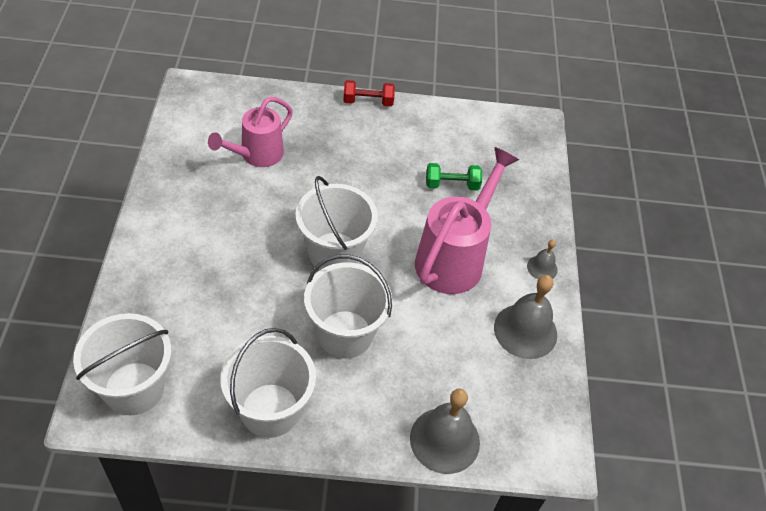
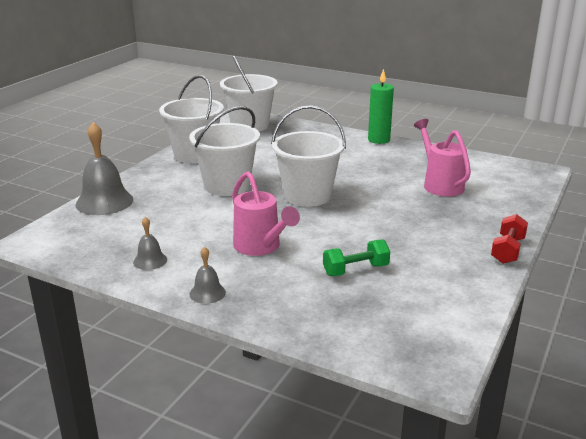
camera: 120 degrees right, 25 degrees down
pink watering can [415,147,519,294] -> pink watering can [232,171,300,256], size x0.66
green dumbbell [426,163,482,190] -> green dumbbell turned 45 degrees clockwise [323,239,390,276]
grey bell [494,275,557,359] -> grey bell [133,217,167,270], size x0.51
none -> green candle [368,69,394,144]

